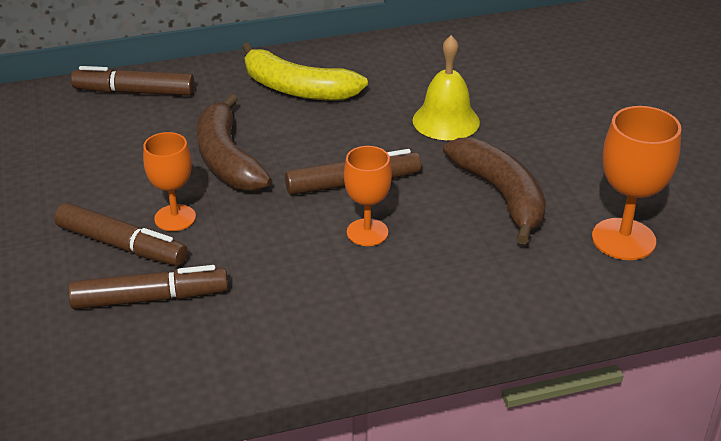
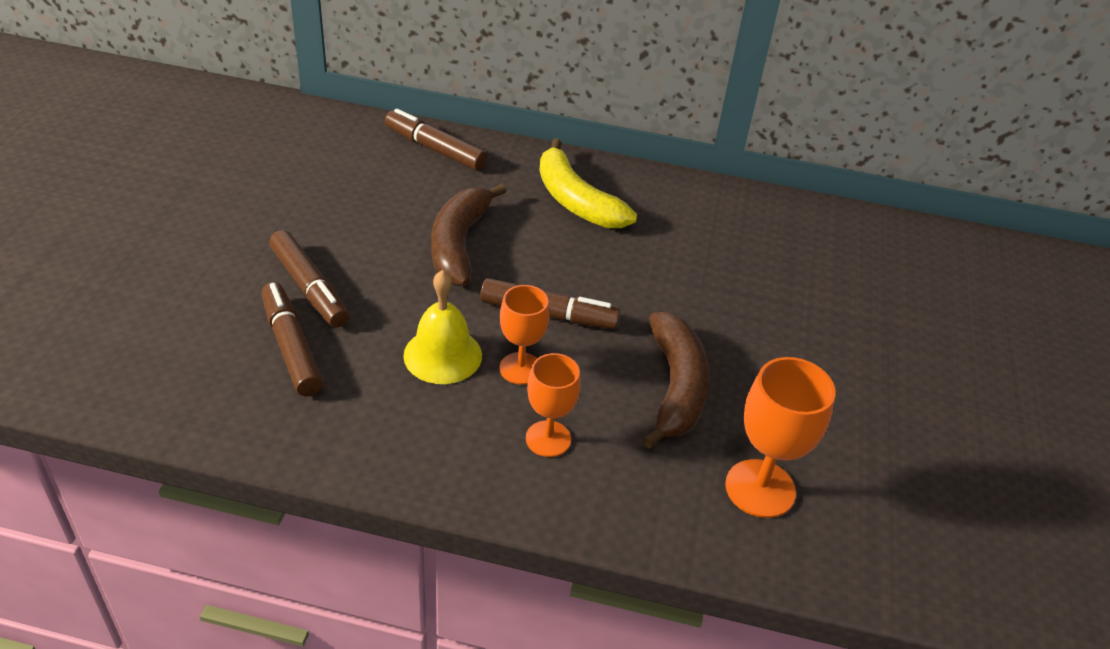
camera: 25 degrees right, 5 degrees up
brown marker [68,265,228,309] -> brown marker turned 135 degrees counterclockwise [261,282,323,396]
orange goblet [143,132,196,231] -> orange goblet moved to [526,353,581,457]
yellow bell [412,35,480,140] -> yellow bell moved to [403,270,482,384]

